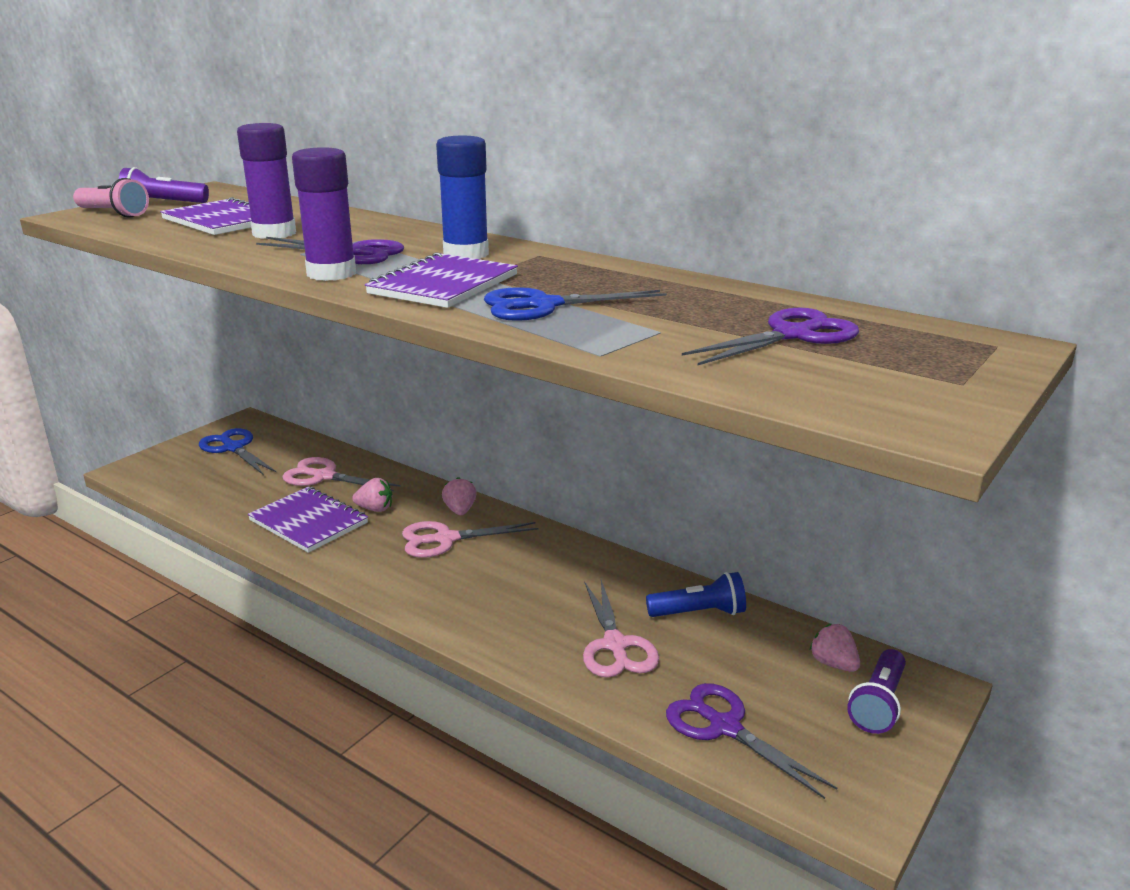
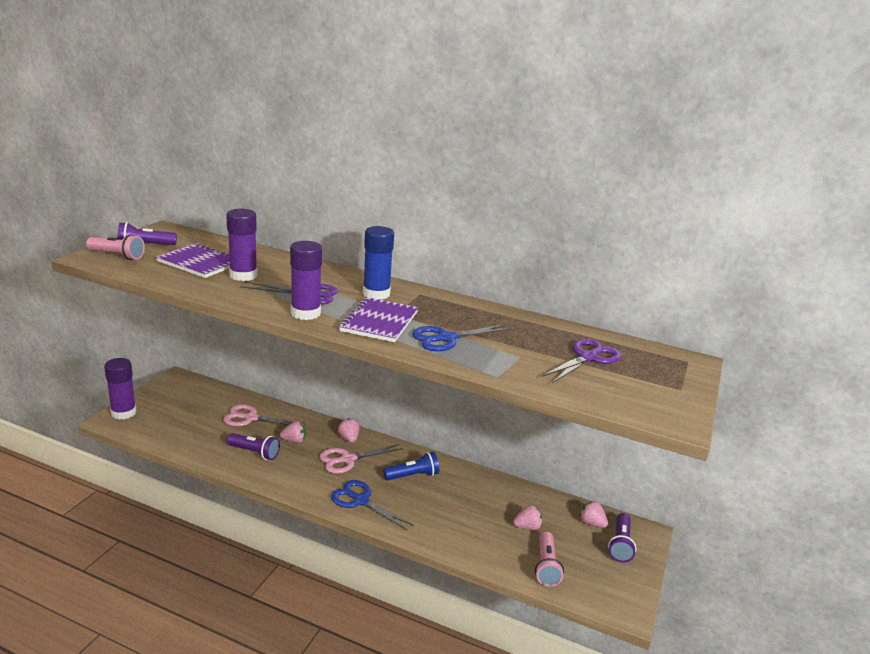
camera: 15 degrees left, 0 degrees up
blue scissors [199,428,276,475] -> blue scissors moved to [331,480,414,531]
purple notebook [248,487,368,553] -> purple flashlight [226,433,280,460]
pink scissors [583,580,659,678] -> none
blue flashlight [646,572,746,617] -> blue flashlight moved to [383,452,439,480]
purple scissors [666,683,837,799] -> pink flashlight [535,532,564,587]
none -> purple glue stick [104,358,137,420]
none -> pink strawberry [513,505,542,530]

